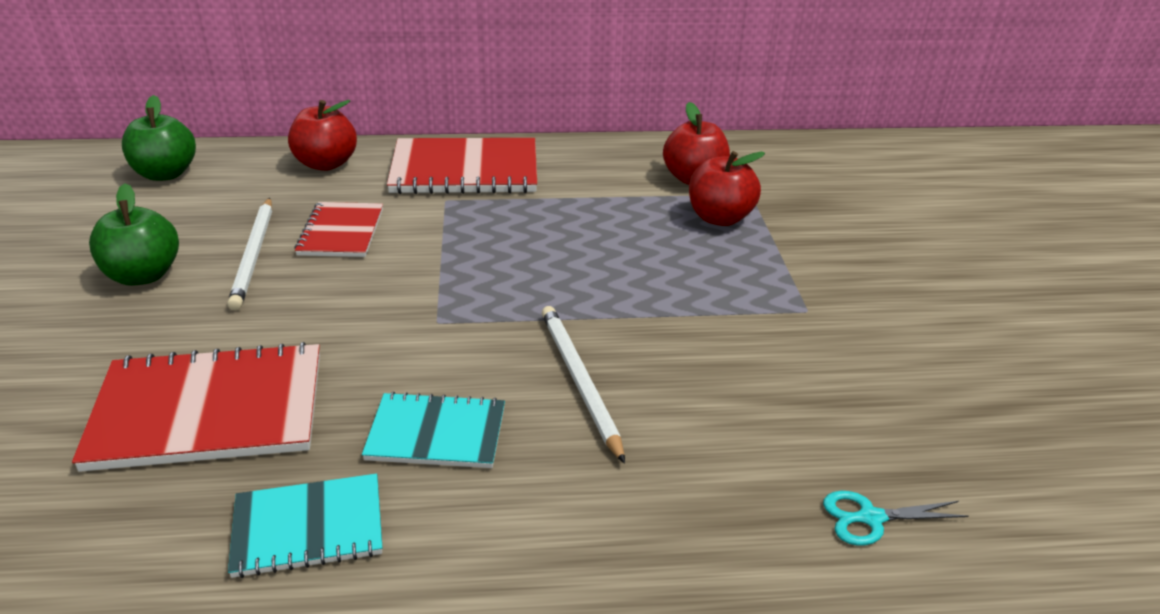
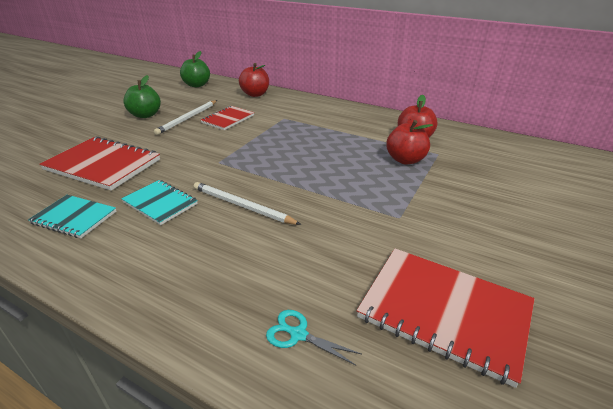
camera: 35 degrees right, 0 degrees up
red notebook [387,138,537,194] -> red notebook moved to [357,249,535,388]
white pencil [542,306,625,464] -> white pencil turned 75 degrees counterclockwise [194,182,301,225]

